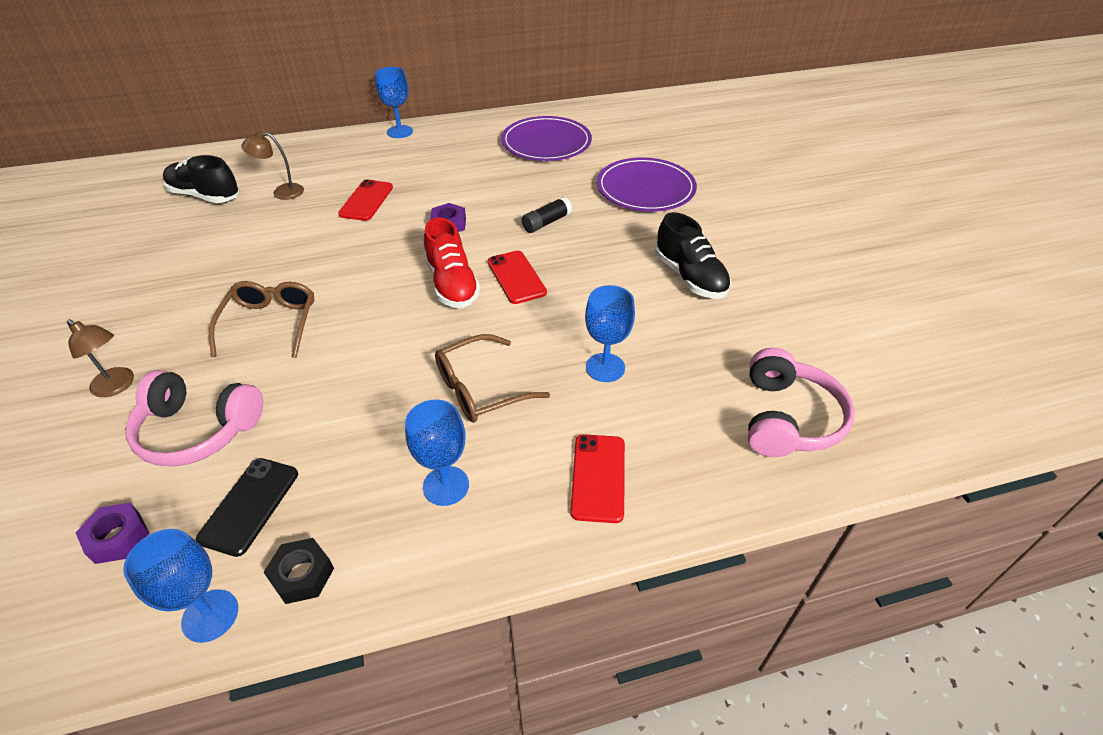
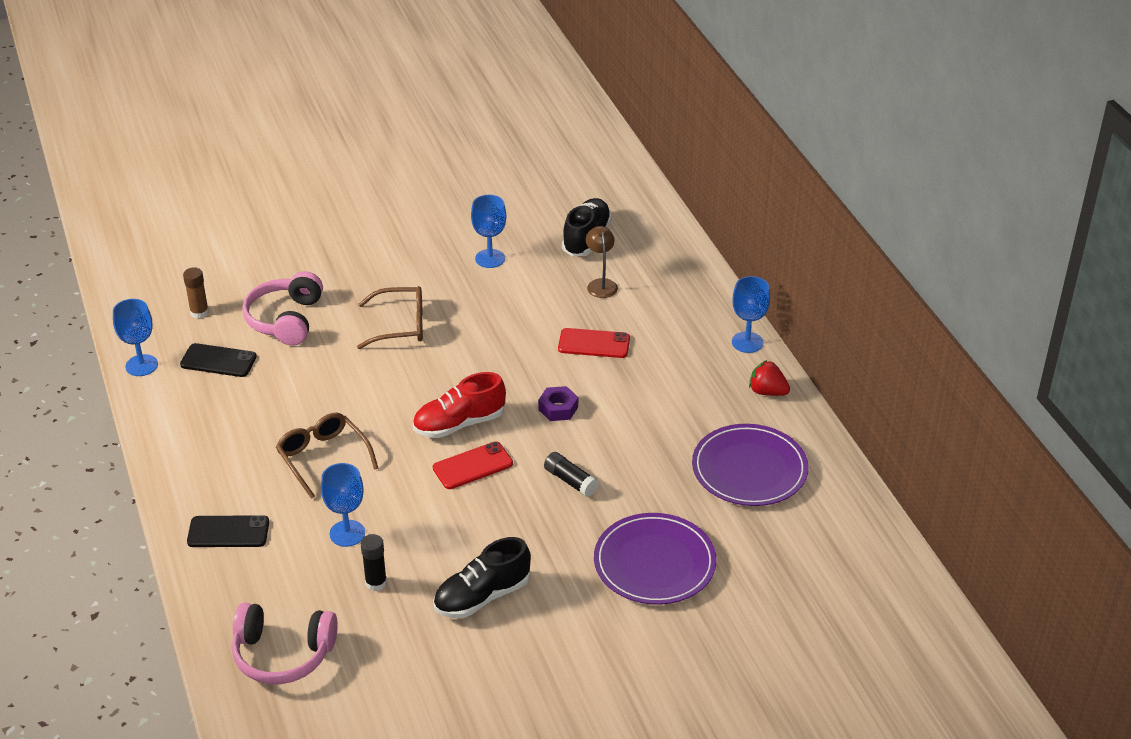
camera: 85 degrees right, 5 degrees down
brown lamp [67,319,134,397] -> none
purple nut [76,503,149,564] -> brown glue stick [183,267,209,319]
black nut [264,538,334,604] -> none
blue goblet [405,400,469,506] -> blue goblet moved to [471,195,506,268]
red phone [570,434,625,523] -> black phone [187,515,269,547]
none -> black glue stick [361,534,387,591]
none -> red strawberry [749,360,790,396]

